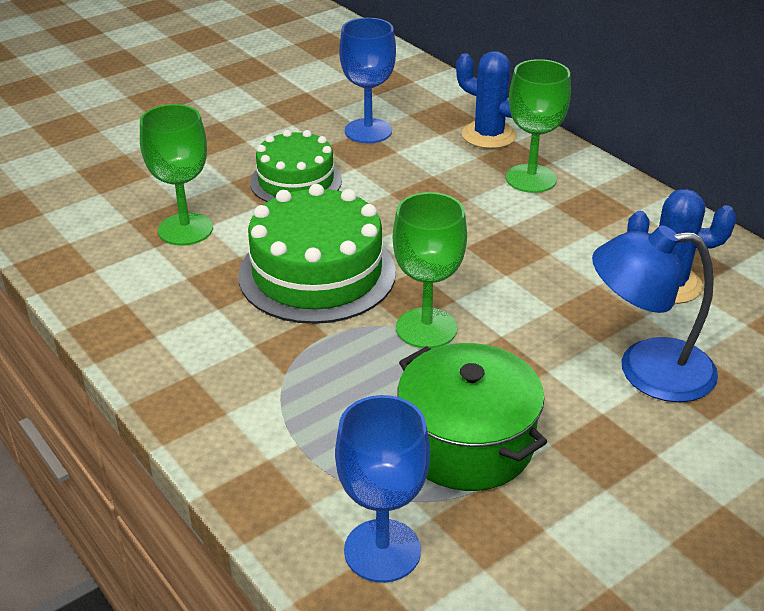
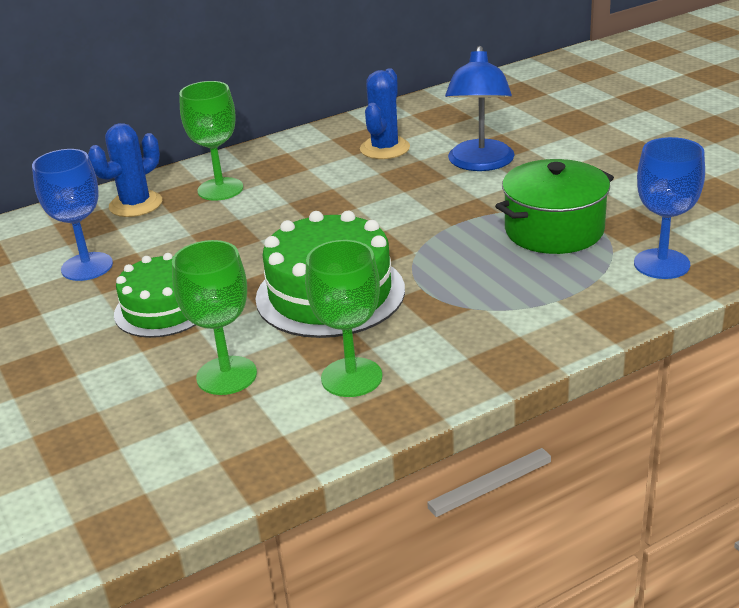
camera: 80 degrees left, 5 degrees down
green goblet [393,192,467,348] -> green goblet moved to [305,240,383,397]

